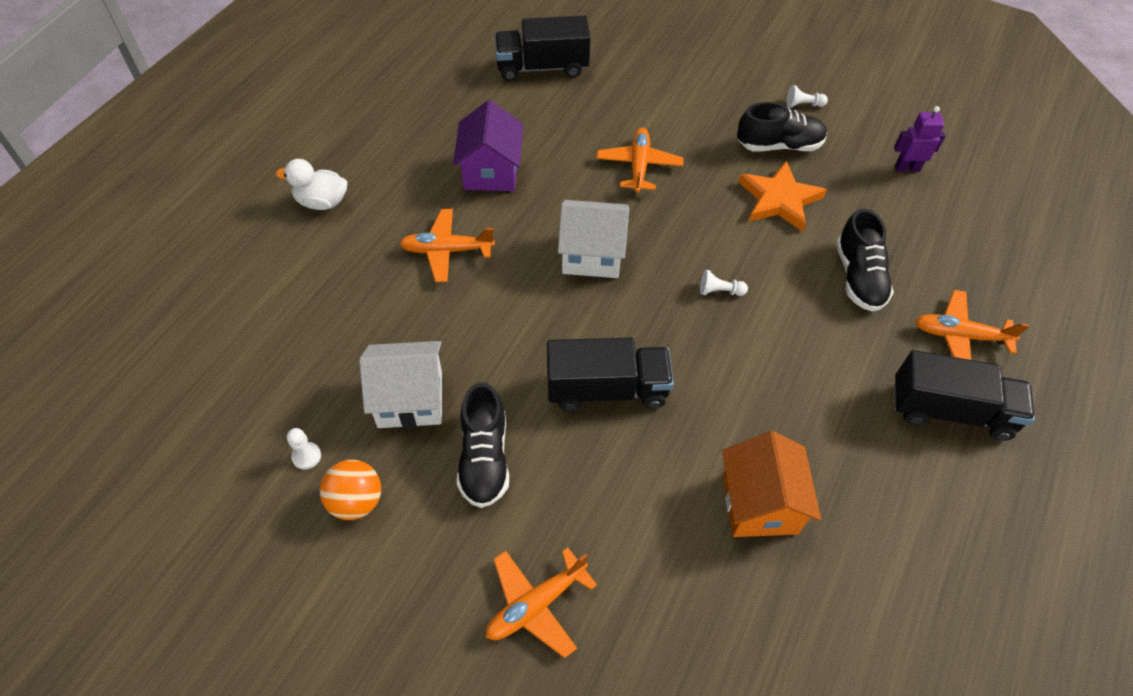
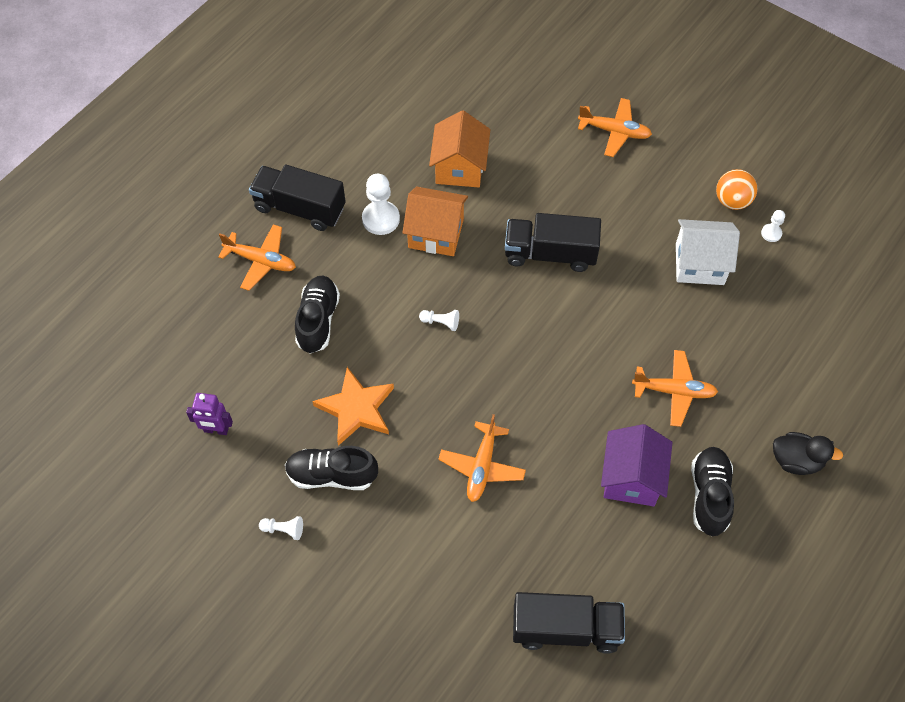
camera: 170 degrees left, 5 degrees up
white duck [276,159,347,210] -> black duck [773,432,843,475]
black shoe [457,382,509,508] -> black shoe moved to [691,447,734,536]
orange plane [486,548,597,658] -> orange plane turned 45 degrees clockwise [578,98,652,157]
white house [558,200,629,278] -> none
none -> white pawn [362,174,400,235]
none -> orange house [402,187,468,256]

